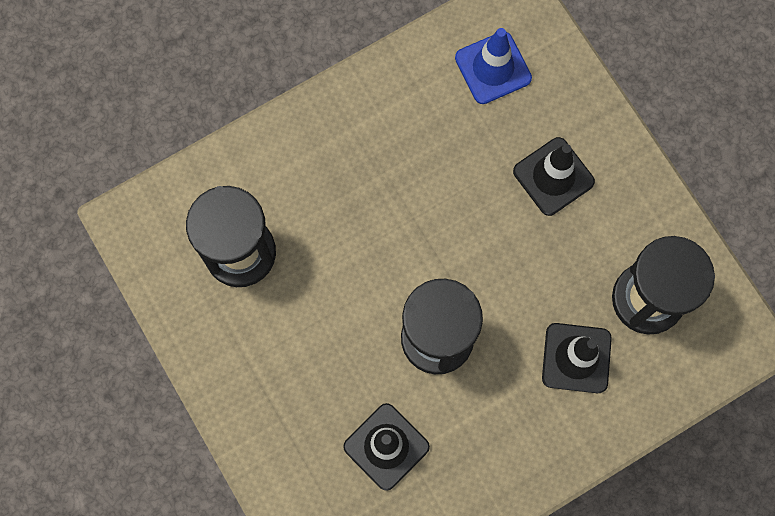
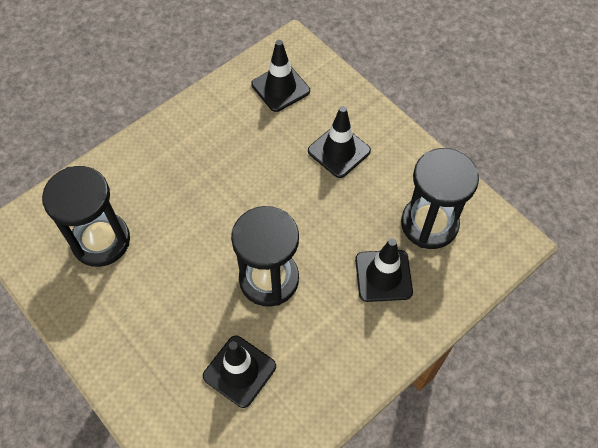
camera: 10 degrees left, 15 degrees down
blue traffic cone [455,28,532,104] -> black traffic cone [251,40,310,112]

